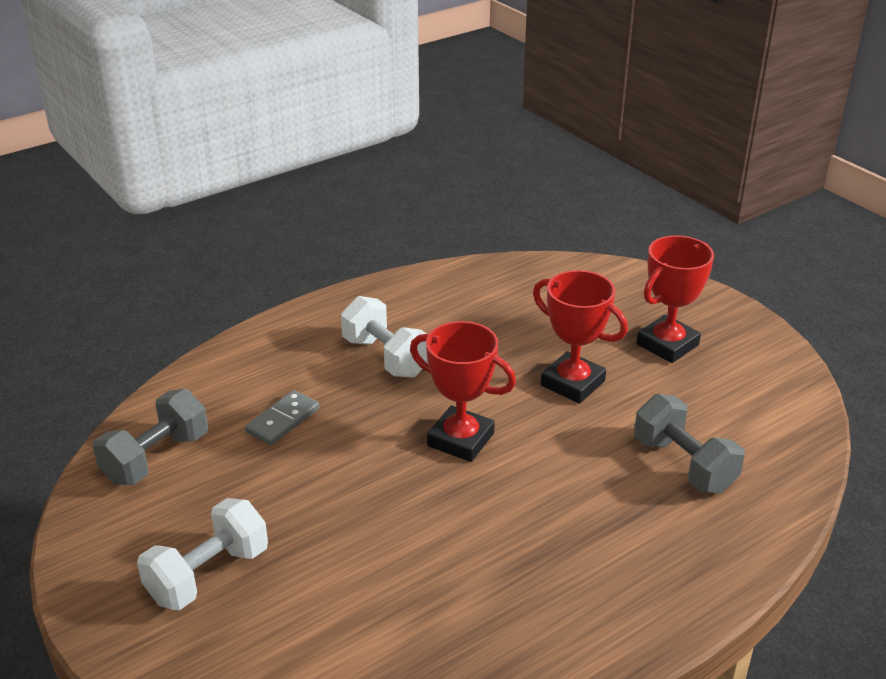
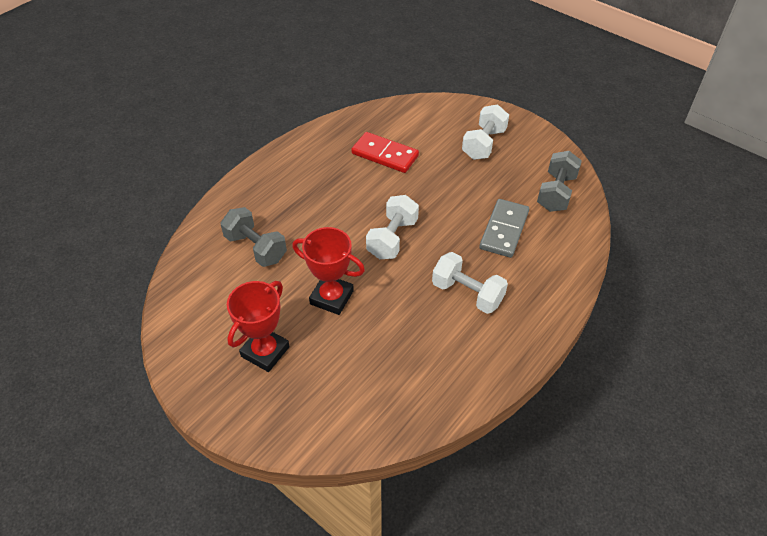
camera: 165 degrees right, 15 degrees up
grey domino [245,390,319,445] -> grey domino [479,199,529,258], size x1.50
red trophy [410,321,516,462] -> white dumbbell [366,195,419,259]
none -> red domino [351,132,419,173]

